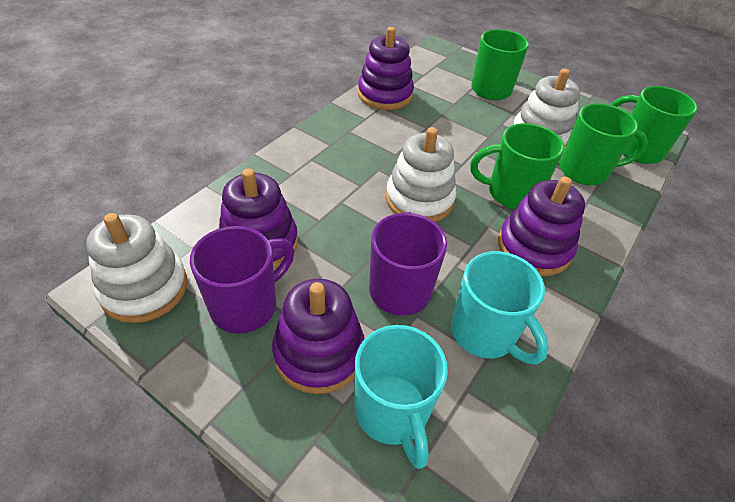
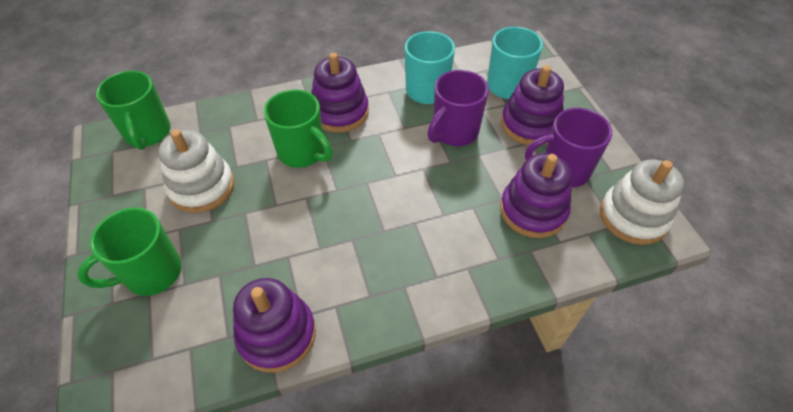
camera: 140 degrees left, 5 degrees up
white stacking toy [386,127,456,222] -> none
green mug [559,104,648,185] -> none

